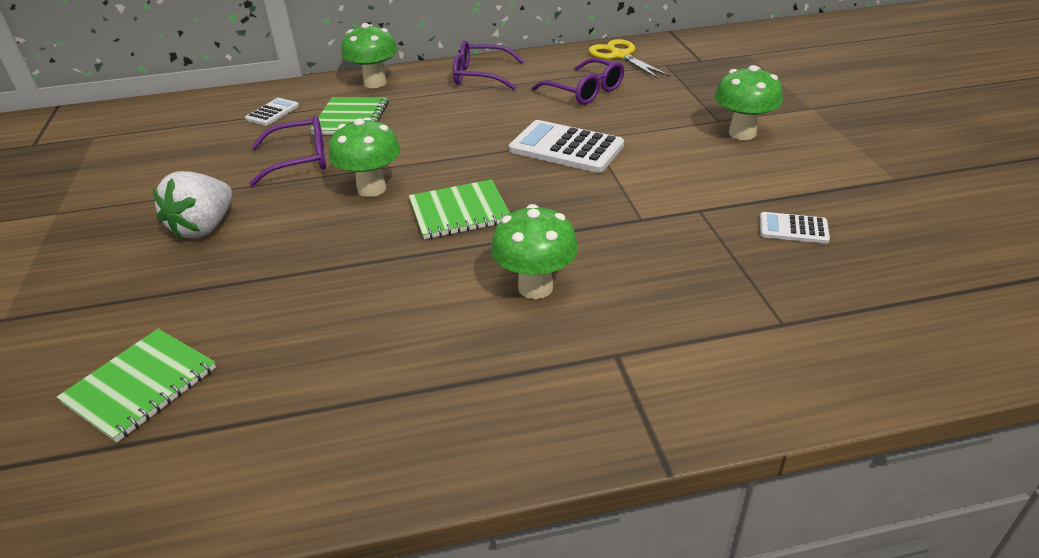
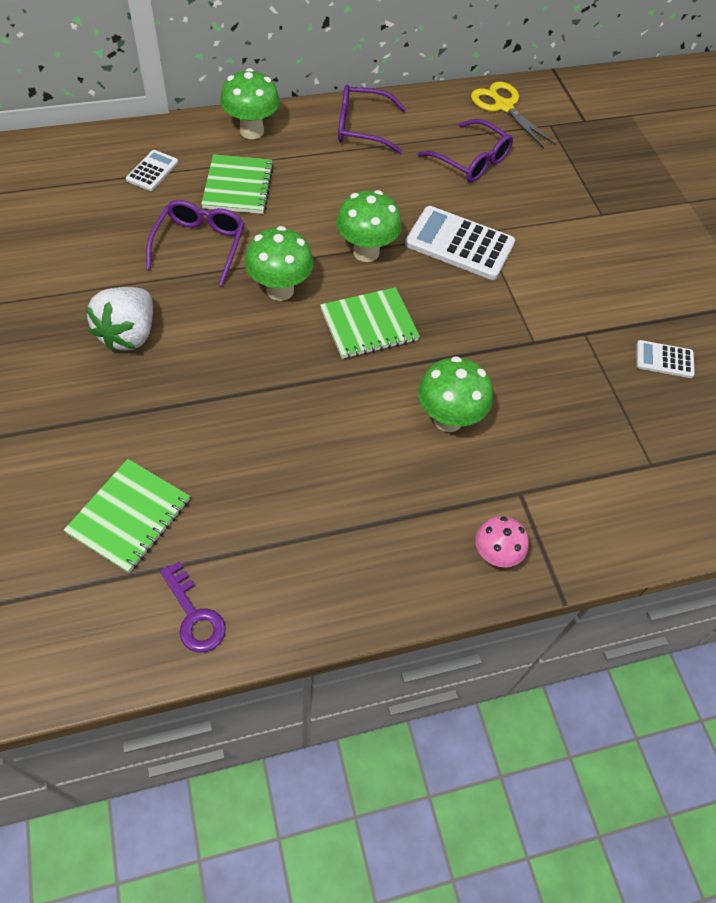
camera: 10 degrees left, 20 degrees up
purple glasses [249,115,326,186] -> purple glasses turned 60 degrees counterclockwise [146,200,245,286]
green mushroom [715,65,783,140] -> green mushroom moved to [336,190,402,262]
none -> purple key [160,561,226,653]
none -> pink mushroom [475,516,529,568]

